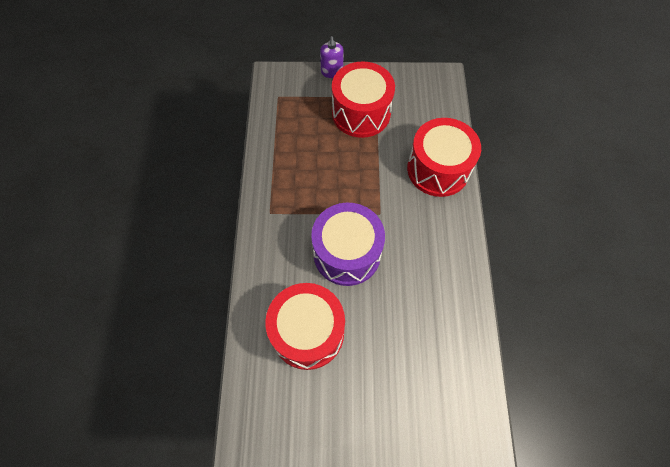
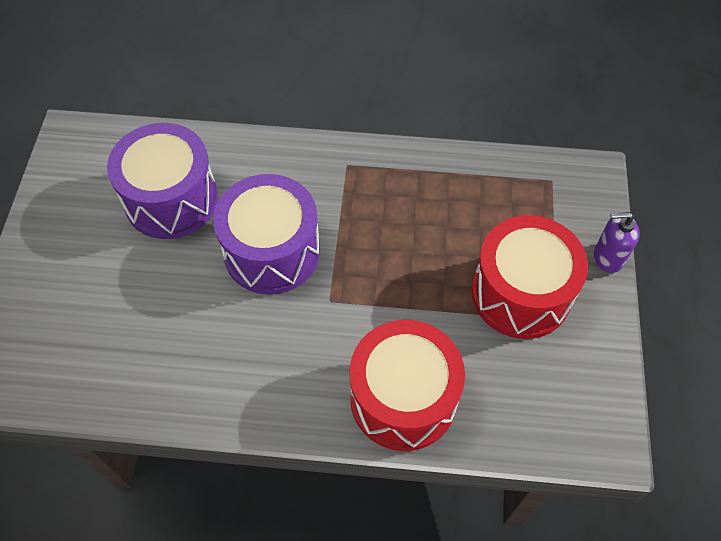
camera: 95 degrees right, 5 degrees down
red drum [265,283,345,370] -> purple drum [107,123,218,239]

